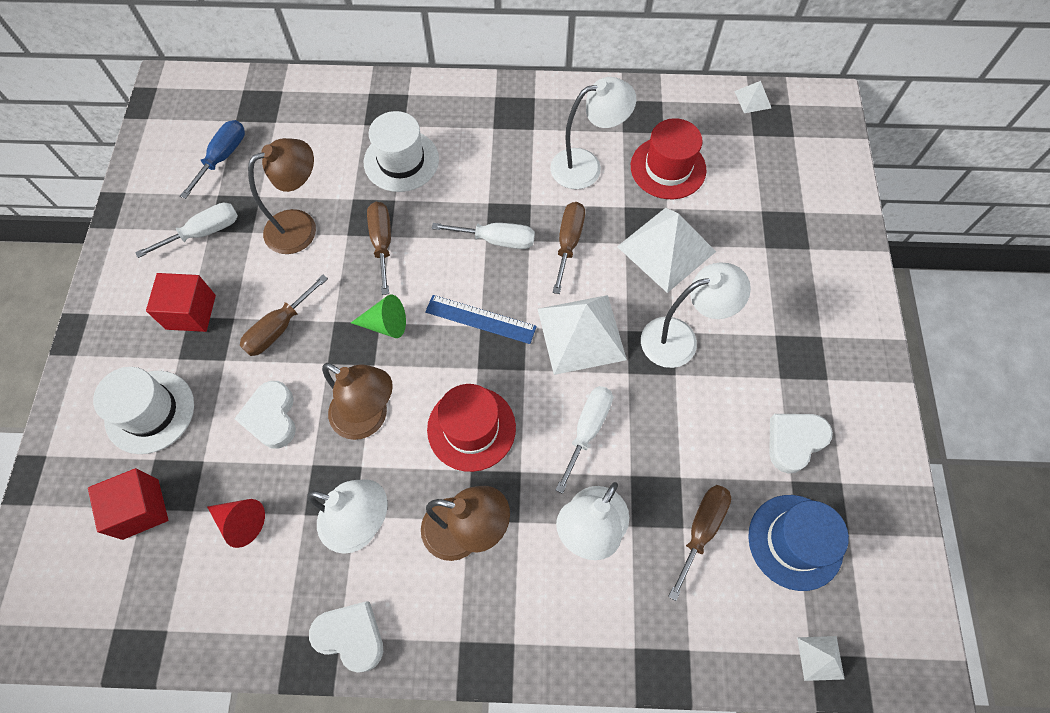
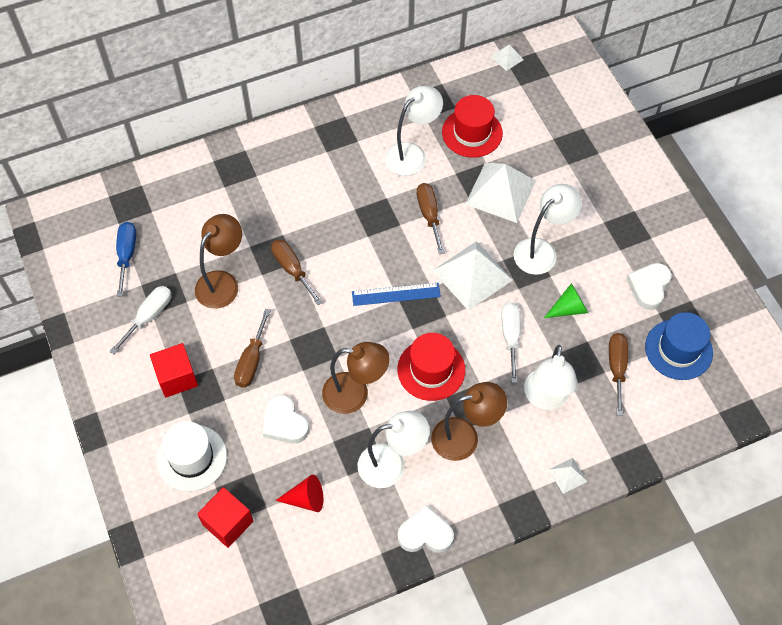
camera: 25 degrees left, 5 degrees down
green cone [351,294,406,338] -> green cone moved to [544,283,588,318]
white hat [364,111,439,192] -> none
white screwdriver [432,223,535,249] -> none
white pyramid [797,636,844,681] -> white pyramid moved to [549,458,588,494]

